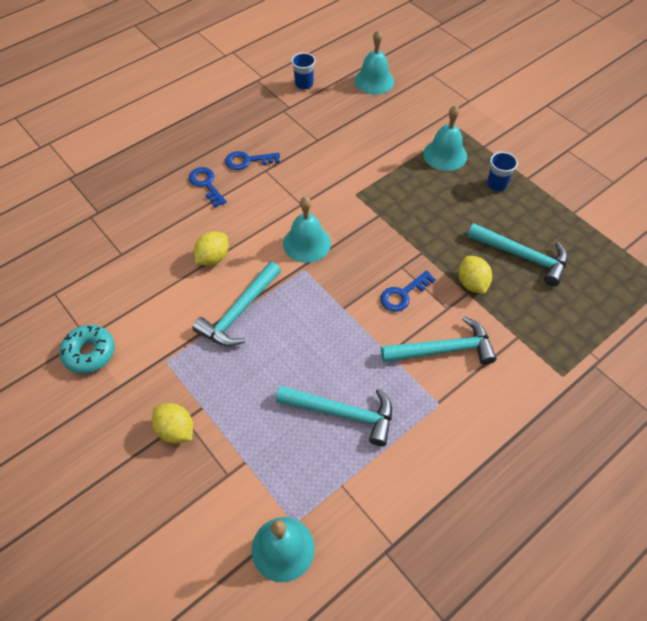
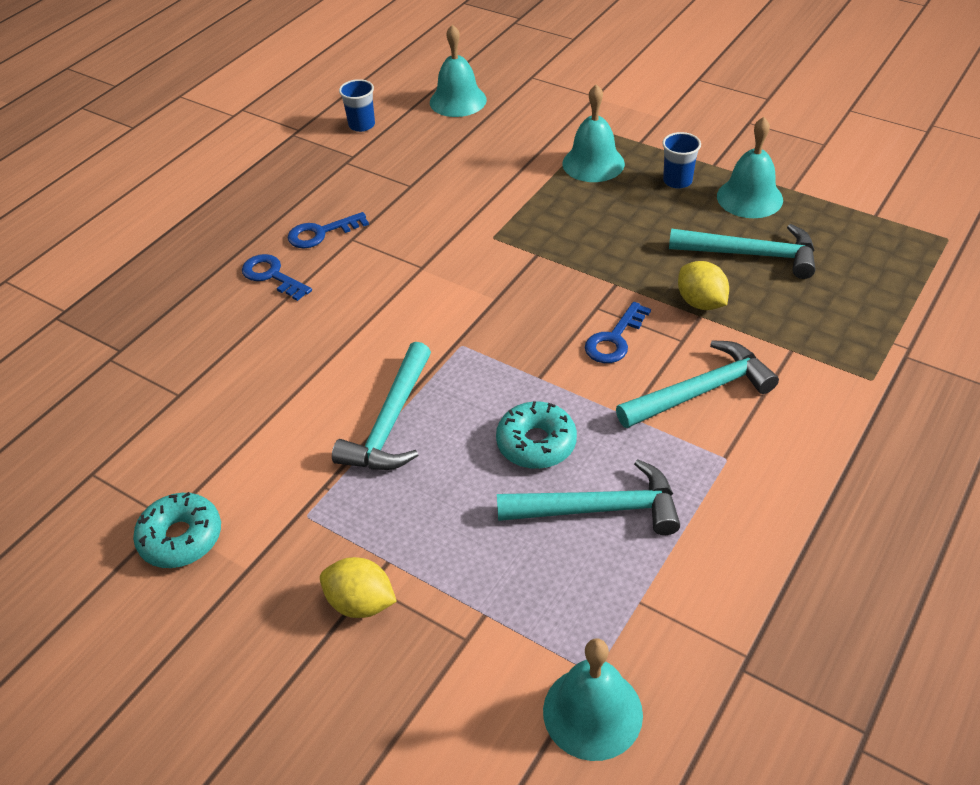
camera: 15 degrees left, 10 degrees down
yellow lemon [194,232,229,266] -> none
turquoise bell [283,197,331,263] -> turquoise bell moved to [717,117,783,218]
none -> turquoise donut [496,401,577,469]

